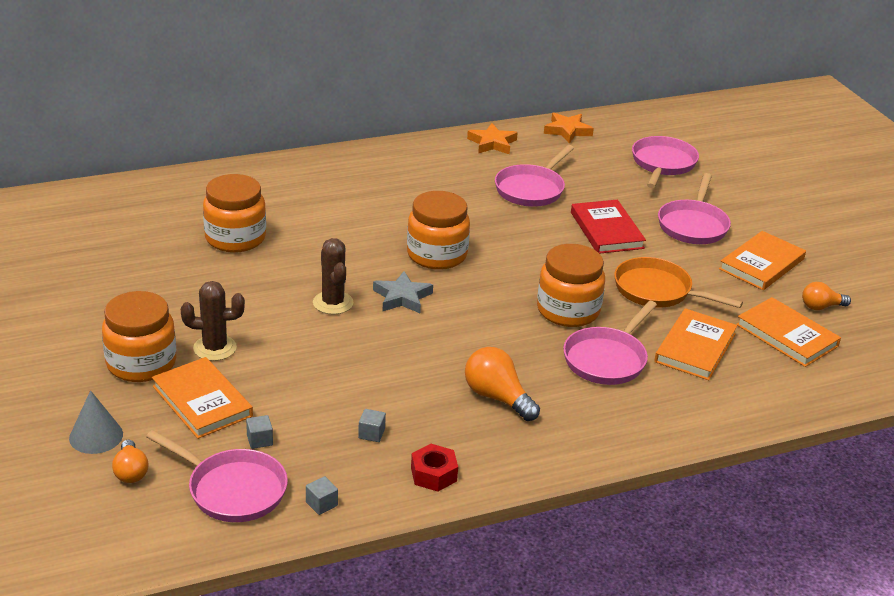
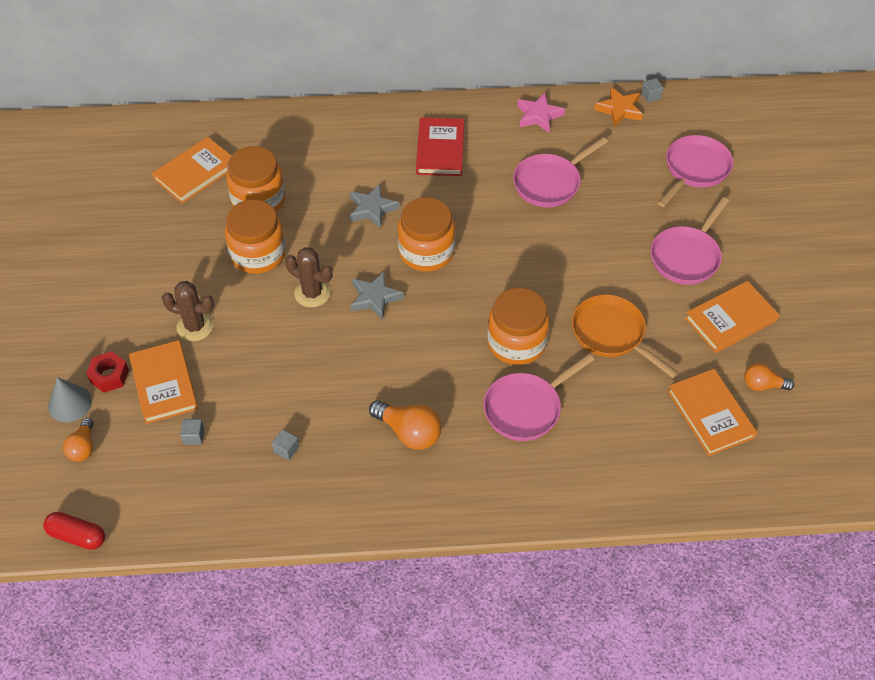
camera: 20 degrees right, 20 degrees up
orange jar [102,291,176,382] -> orange jar moved to [225,199,286,274]
pink pan [146,430,288,522] -> none
grey cube [306,476,338,515] -> grey cube moved to [641,78,663,102]
brown cactus [313,238,353,314] -> brown cactus turned 60 degrees counterclockwise [285,247,332,307]
red nut [411,444,458,492] -> red nut moved to [86,351,129,393]
orange light bulb [465,347,540,421] -> orange light bulb turned 150 degrees clockwise [369,400,441,450]
orange star [467,123,518,154] -> pink star [517,93,565,133]
red book [571,200,646,254] -> red book moved to [416,118,464,176]
orange book [654,308,737,380] -> orange book moved to [152,137,232,203]
none -> red capsule [43,512,105,550]
none -> grey star [350,184,399,229]

